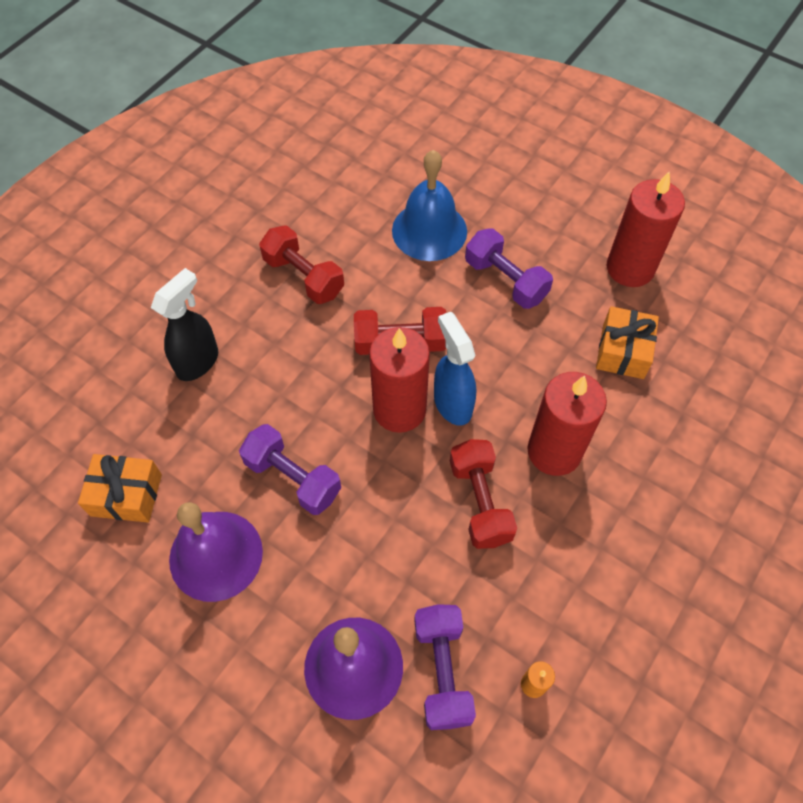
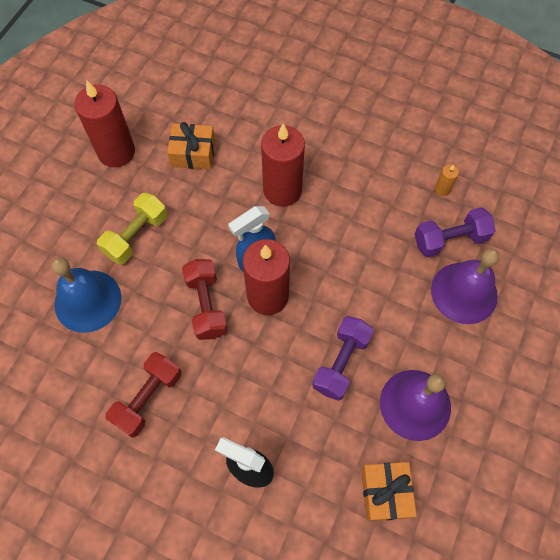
camera: 100 degrees left, 5 degrees up
red dumbbell [450,439,517,549] -> none
purple dumbbell [465,228,553,309] -> yellow dumbbell [97,193,167,265]

